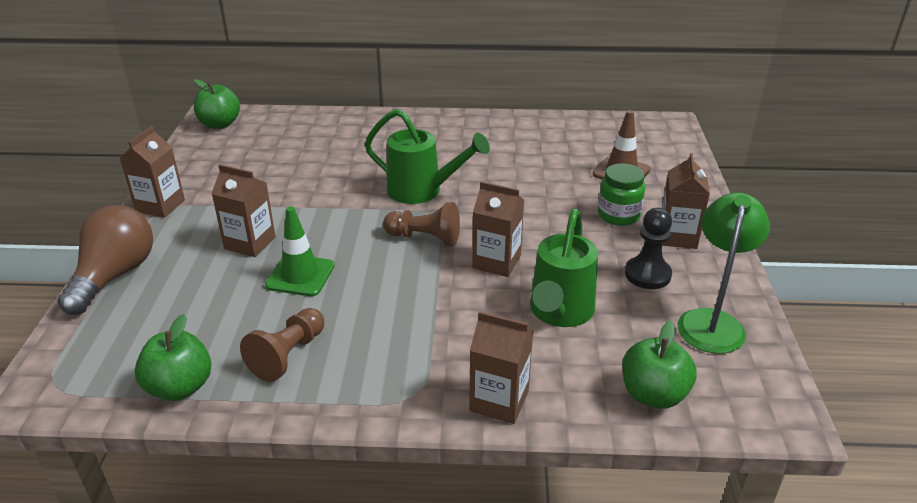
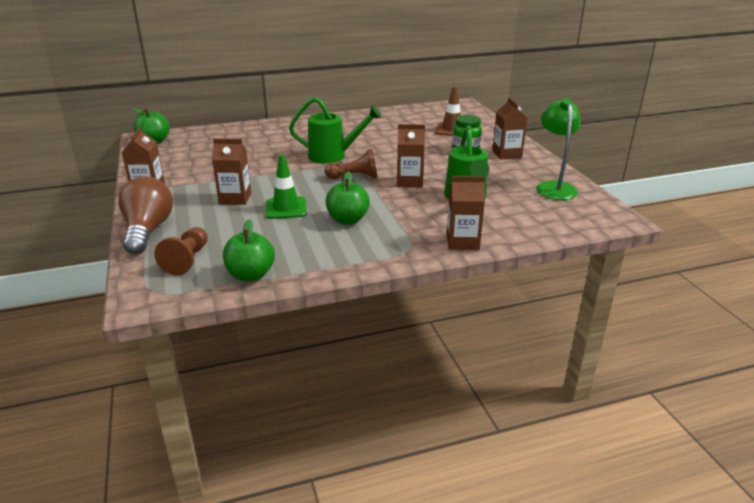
camera: 20 degrees left, 5 degrees down
brown pawn [240,308,324,382] -> brown pawn moved to [154,227,208,276]
green apple [622,321,697,409] -> green apple moved to [325,171,370,224]
black pawn [625,208,672,289] -> none

